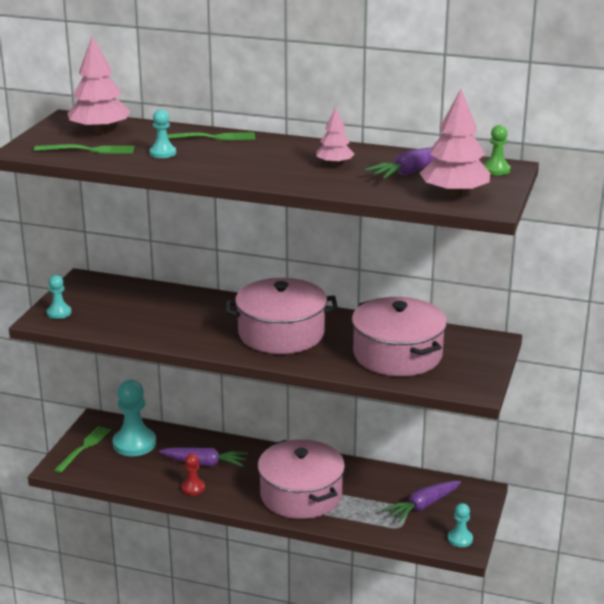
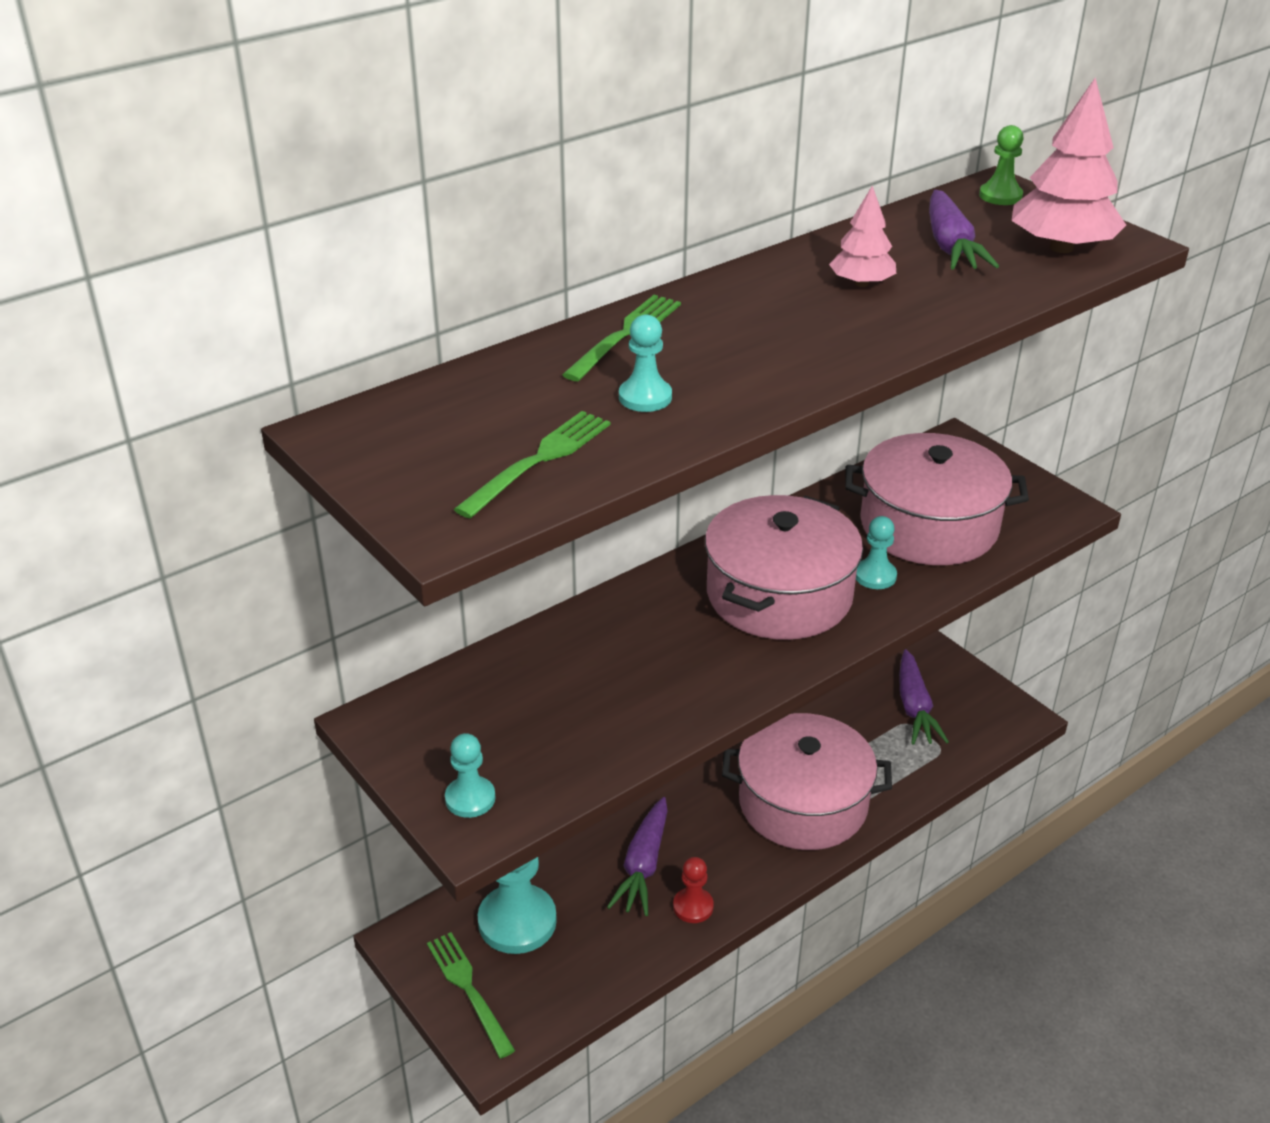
camera: 55 degrees left, 10 degrees up
pink tree [67,36,131,133] -> none
purple carrot [159,448,248,467] -> purple carrot turned 150 degrees clockwise [607,797,668,916]
turquoise pawn [448,503,473,547] -> turquoise pawn moved to [856,516,897,589]

